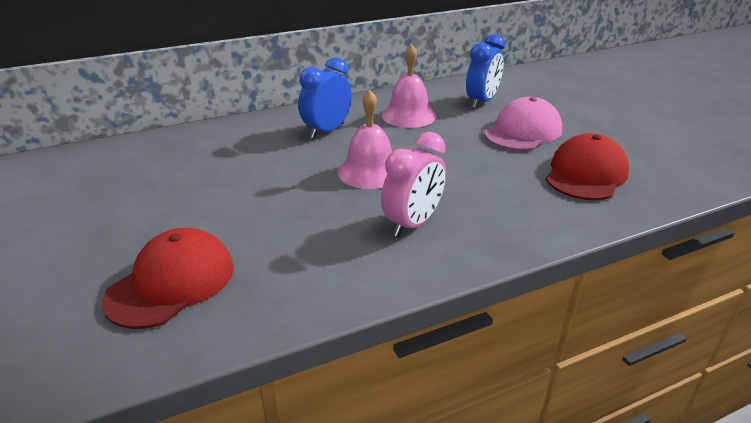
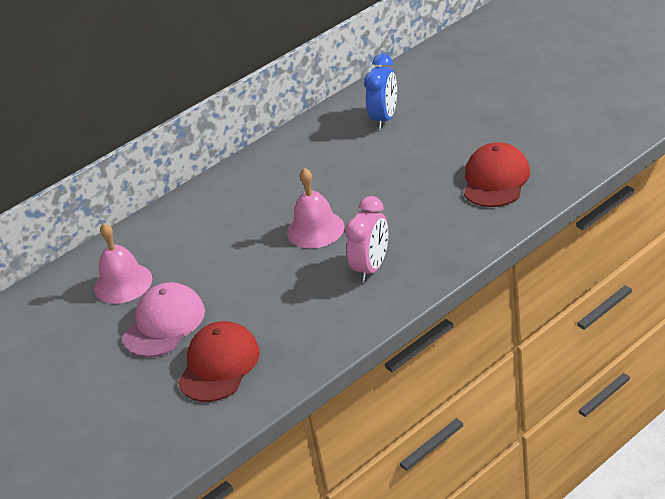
camera: 10 degrees left, 5 degrees up
blue clock [298,57,352,138] -> none
pink bell [382,44,436,128] -> pink bell moved to [94,223,152,304]
pink cap [484,97,562,151] -> pink cap moved to [123,282,205,357]

